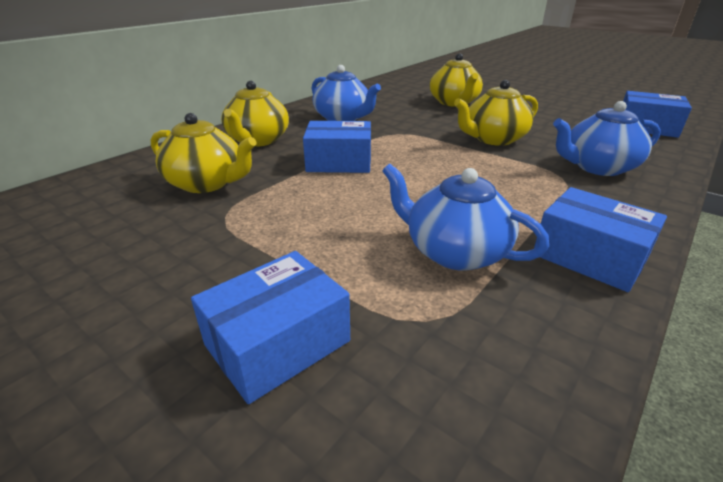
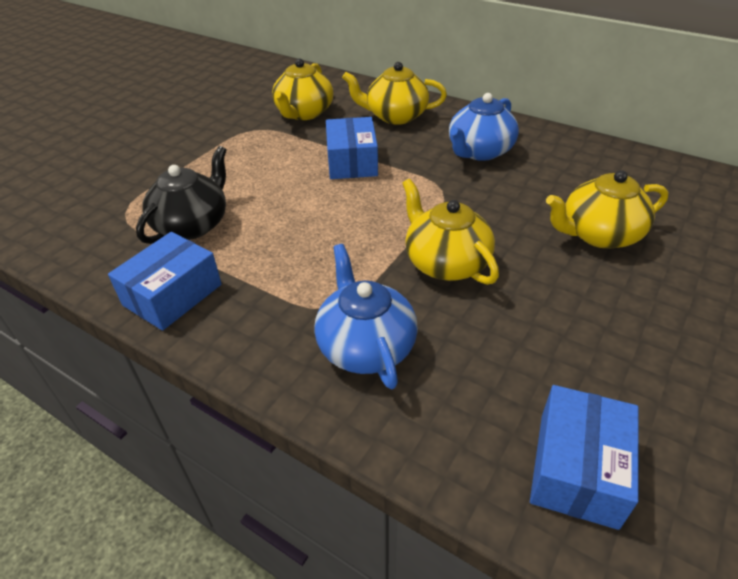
camera: 85 degrees right, 10 degrees up
blue box [191,251,350,404] -> none
blue teapot [382,164,549,271] -> black teapot [136,146,227,244]

